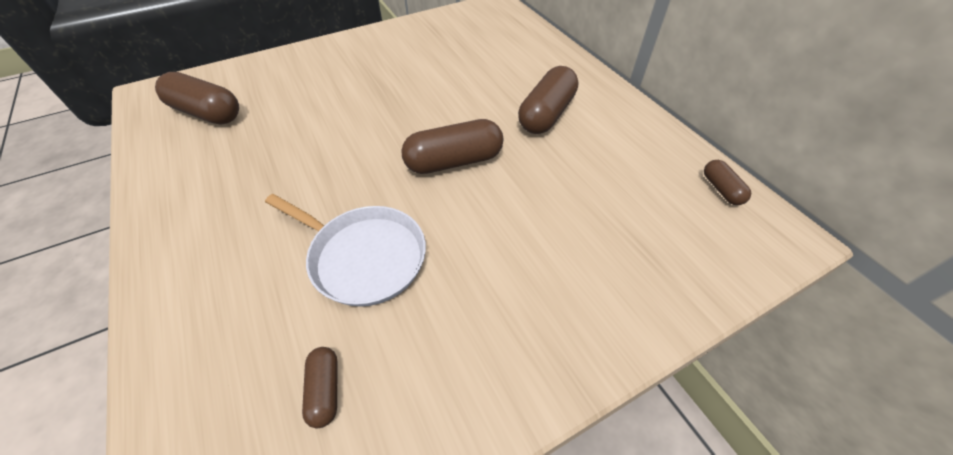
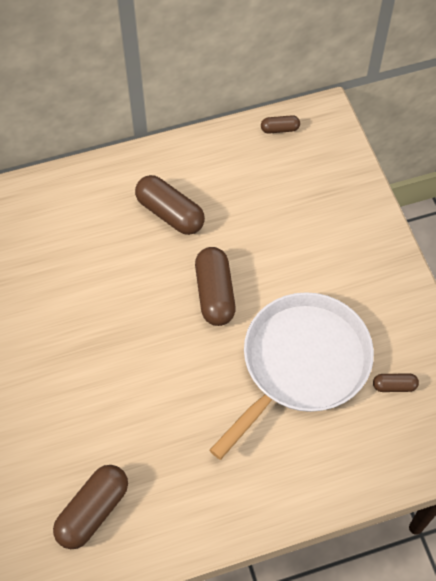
camera: 80 degrees left, 10 degrees up
white pan [265,194,426,307] -> white pan [210,292,374,460], size x1.55

